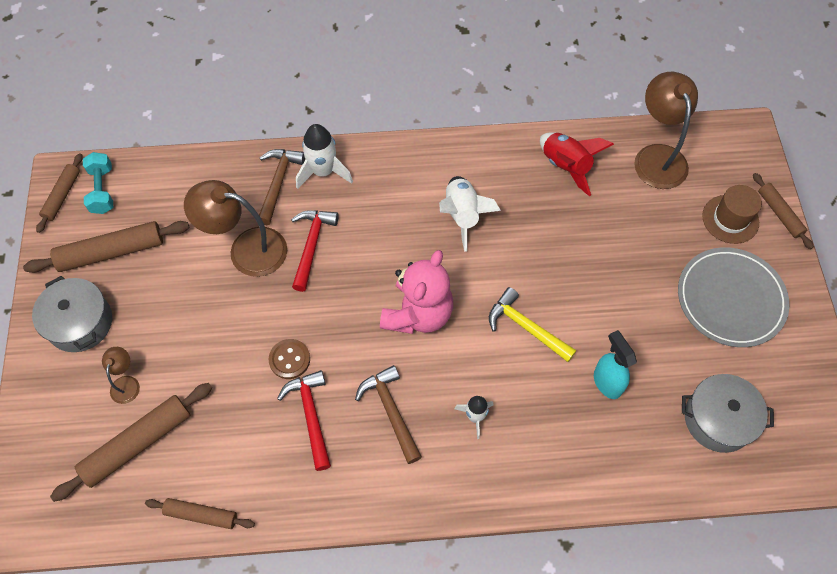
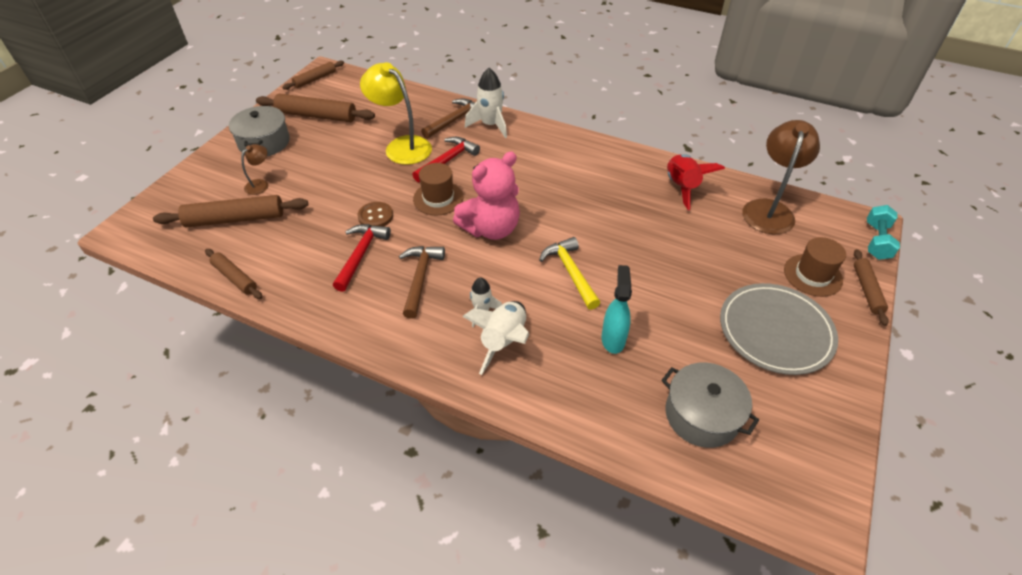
camera: 30 degrees right, 15 degrees down
turquoise dumbbell [83,152,113,214] -> turquoise dumbbell moved to [867,205,900,260]
brown lamp [184,180,287,277] -> yellow lamp [360,62,432,165]
white rocket [439,176,501,252] -> white rocket moved to [462,301,529,375]
none -> brown hat [413,163,463,215]

